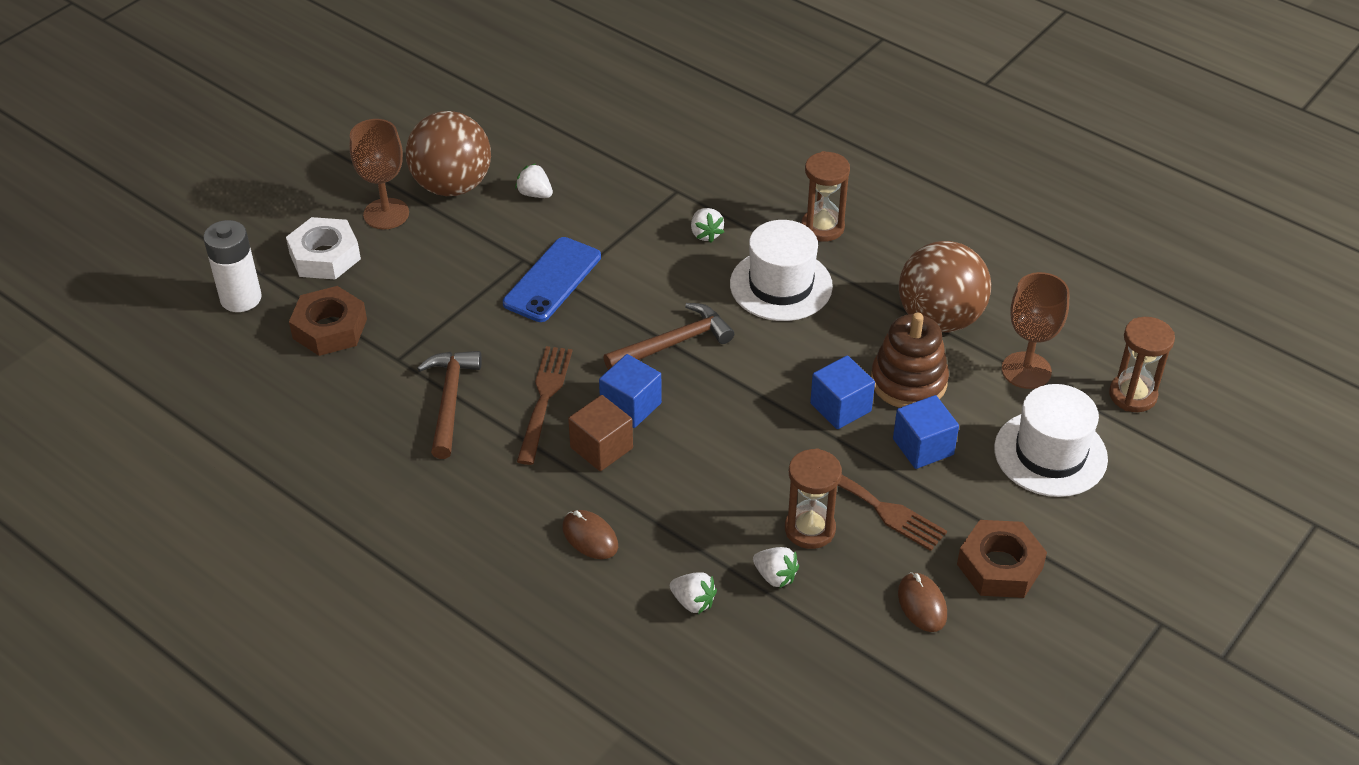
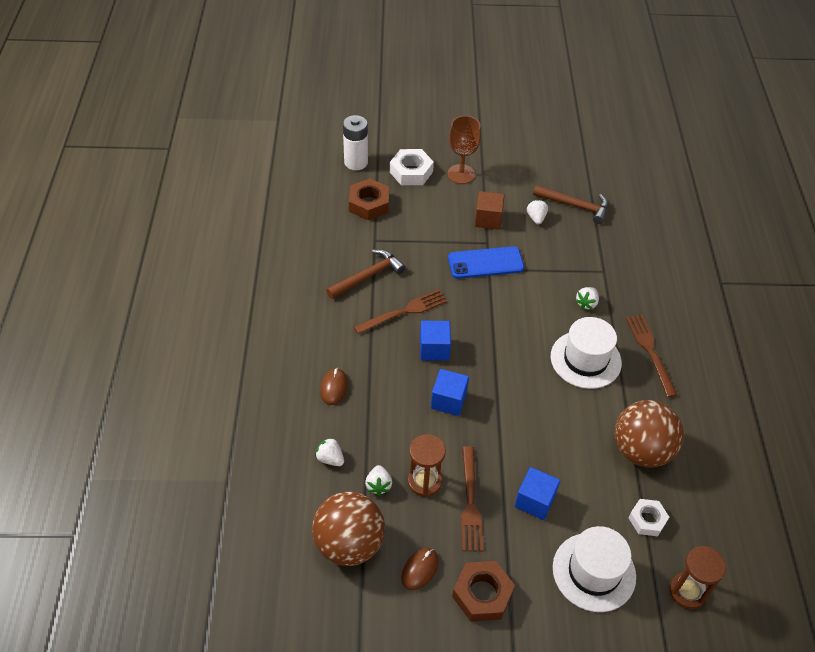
camera: 50 degrees right, 5 degrees up
brown ball [406,111,491,196] -> brown ball moved to [312,492,385,566]
brown cube [568,395,633,471] -> brown cube moved to [474,191,505,230]
brown hammer [603,303,734,370] -> brown hammer moved to [533,185,608,224]
white strawberry [670,572,717,614] -> white strawberry turned 135 degrees clockwise [315,437,344,466]
brown hourglass [801,151,850,242] -> brown fork [626,315,677,397]
blue cube [810,356,875,429] -> blue cube moved to [431,369,469,416]
brown stacking toy [871,313,949,408] -> none
brown goblet [1002,272,1070,389] -> white nut [628,499,669,536]

